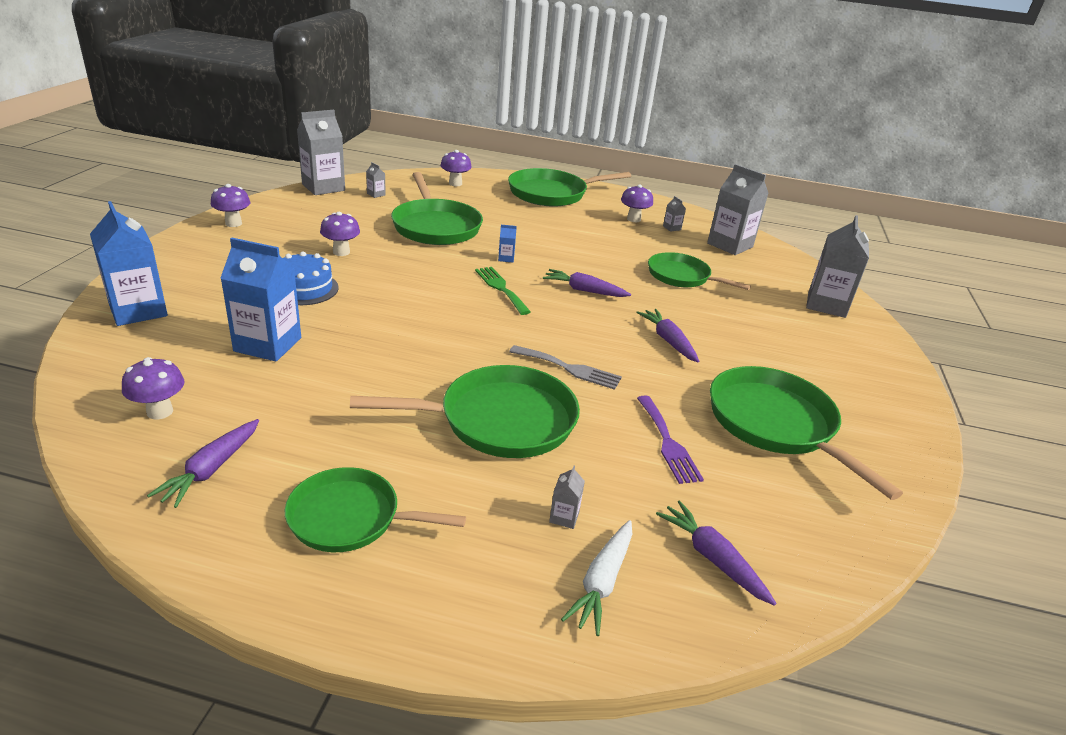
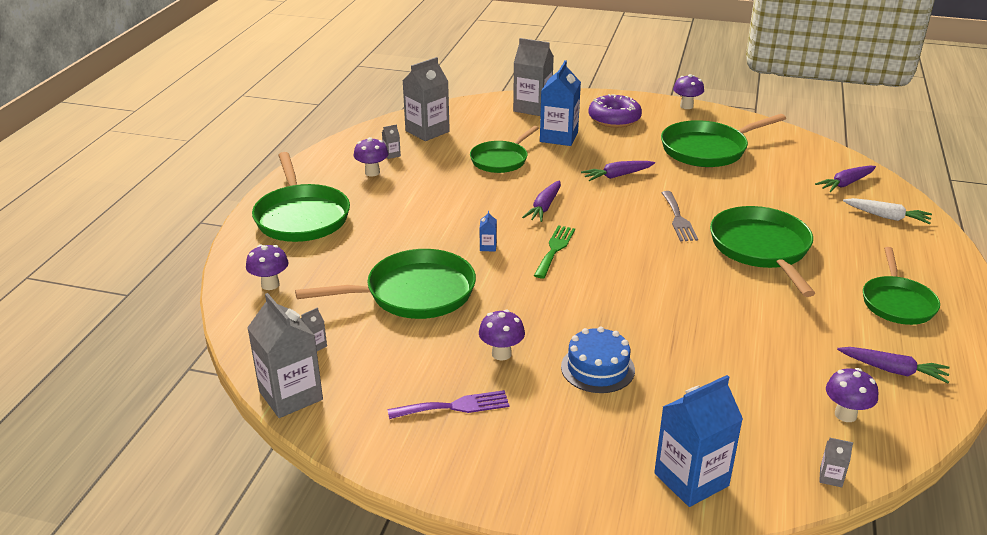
camera: 85 degrees left, 0 degrees up
purple mushroom [211,184,250,227] -> purple mushroom moved to [673,74,704,109]
blue carton [220,238,301,361] -> blue carton moved to [540,60,581,146]
green fork [475,267,531,315] -> green fork turned 135 degrees clockwise [534,225,575,278]
grey fork [509,345,622,390] -> grey fork turned 150 degrees clockwise [662,191,698,241]
grey carton [549,466,585,529] -> grey carton moved to [819,438,853,487]
purple fork [637,395,704,484] -> purple fork moved to [388,390,509,419]
none -> purple donut [588,94,642,128]

